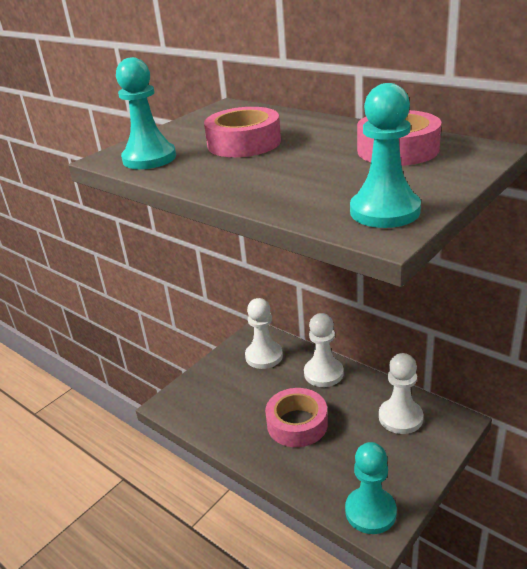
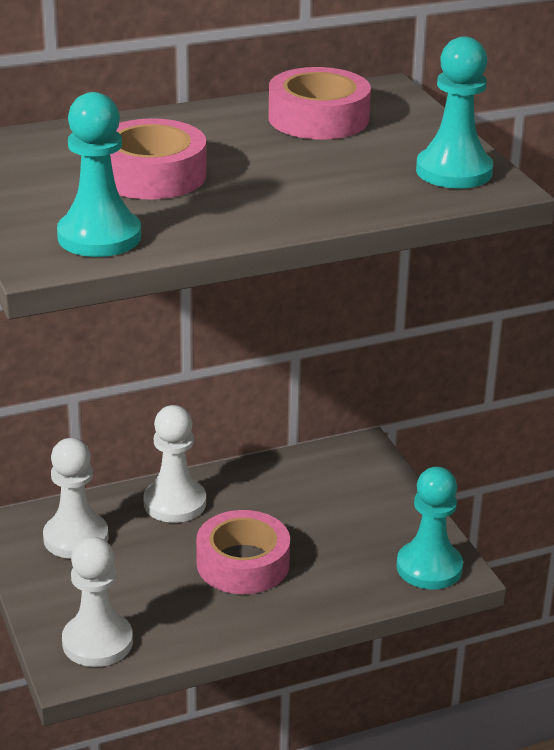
camera: 65 degrees left, 0 degrees up
white pawn [379,353,423,434] -> white pawn moved to [62,537,133,667]

